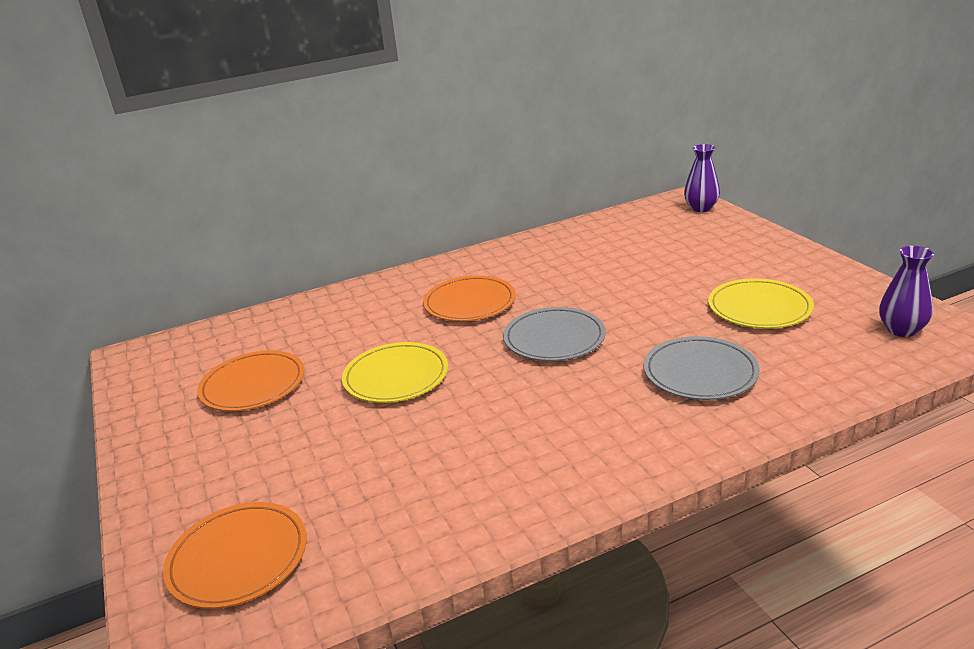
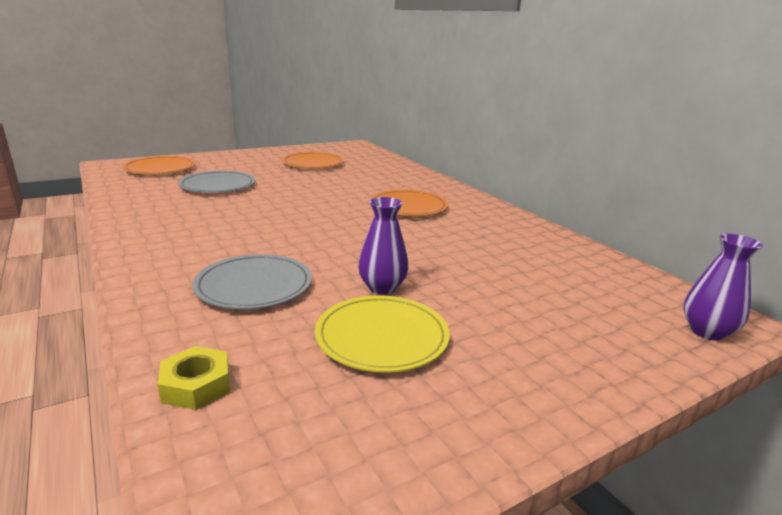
camera: 80 degrees right, 5 degrees down
yellow plate [342,342,448,403] -> none
grey plate [503,307,606,361] -> grey plate moved to [178,171,255,193]
purple vase [879,246,934,337] -> purple vase moved to [358,197,409,294]
none -> yellow nut [158,346,230,410]

